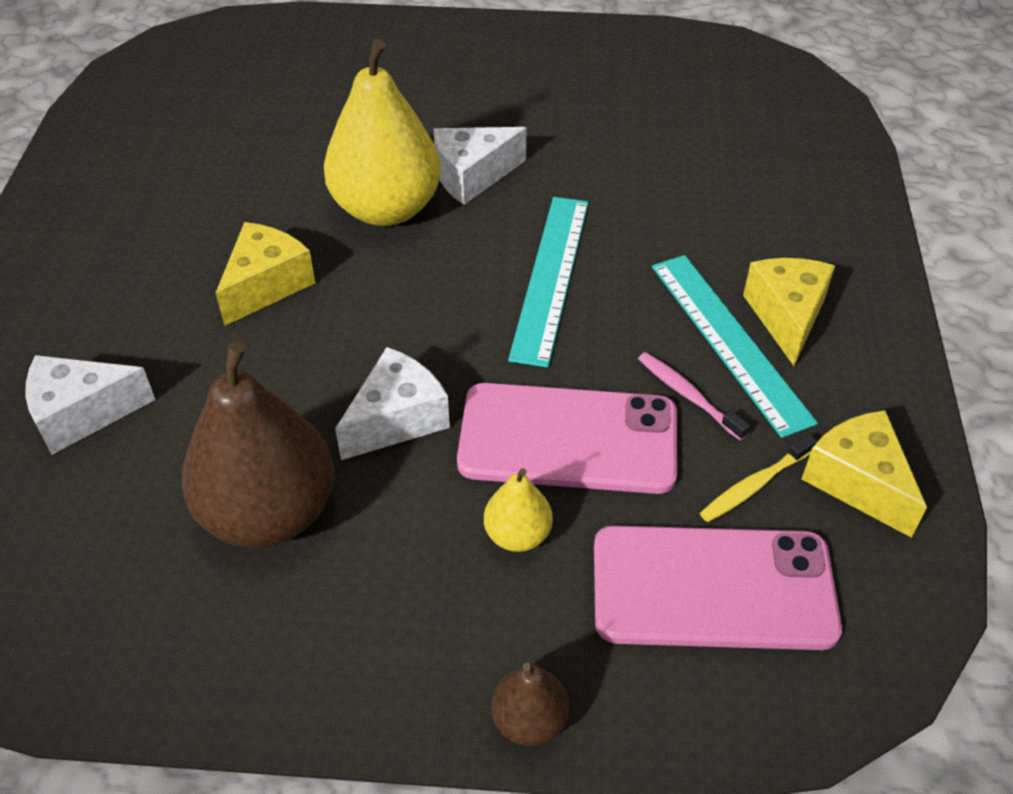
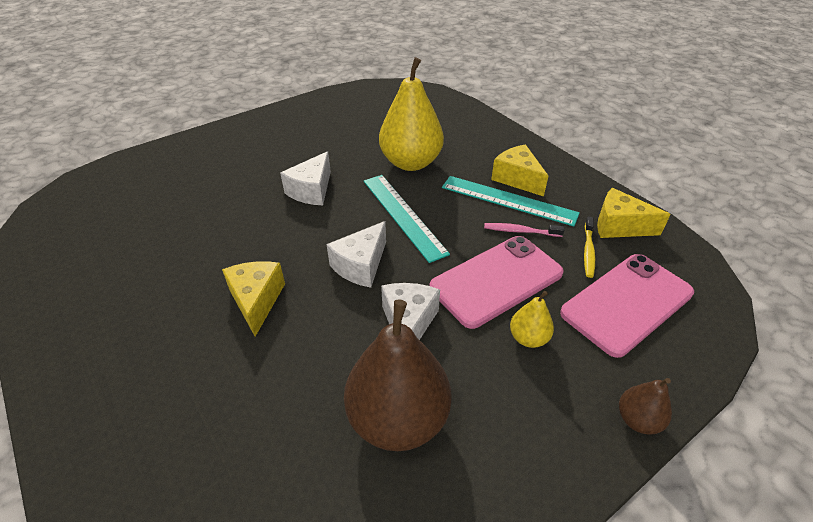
camera: 40 degrees left, 5 degrees down
white cheese [26,355,155,455] -> white cheese moved to [326,221,386,288]
yellow pear [324,39,441,226] -> yellow pear moved to [379,57,444,171]

